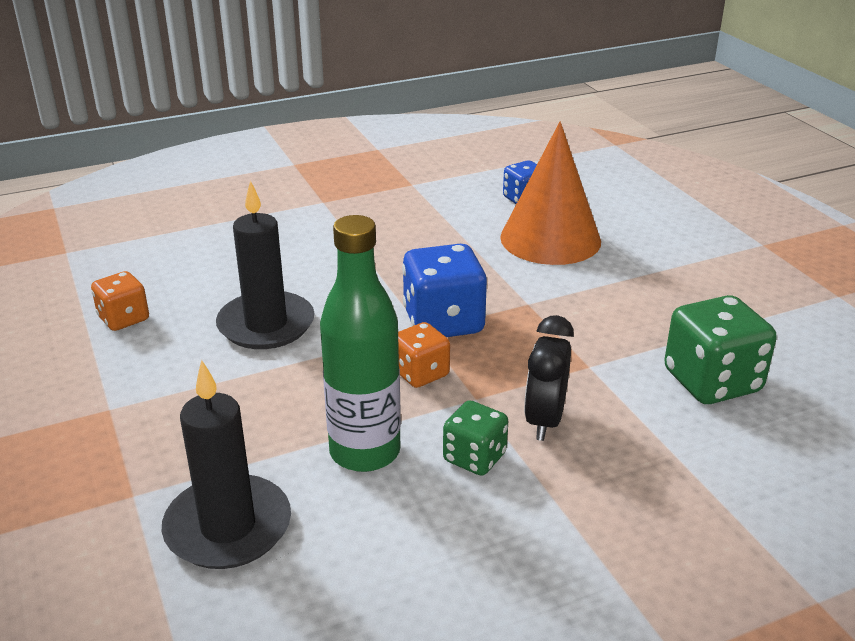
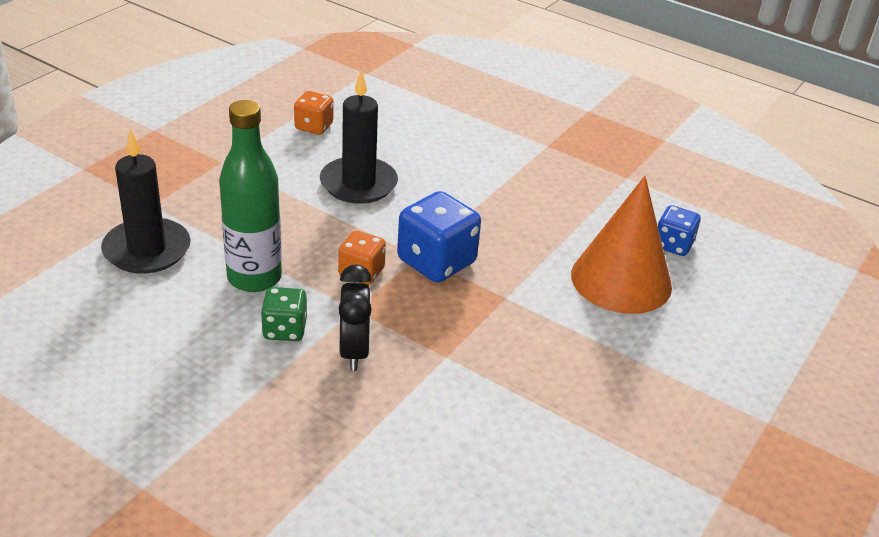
camera: 55 degrees right, 5 degrees up
black clock [524,315,574,441] -> black clock turned 105 degrees clockwise [339,264,372,371]
green dice [664,295,777,404] -> none

